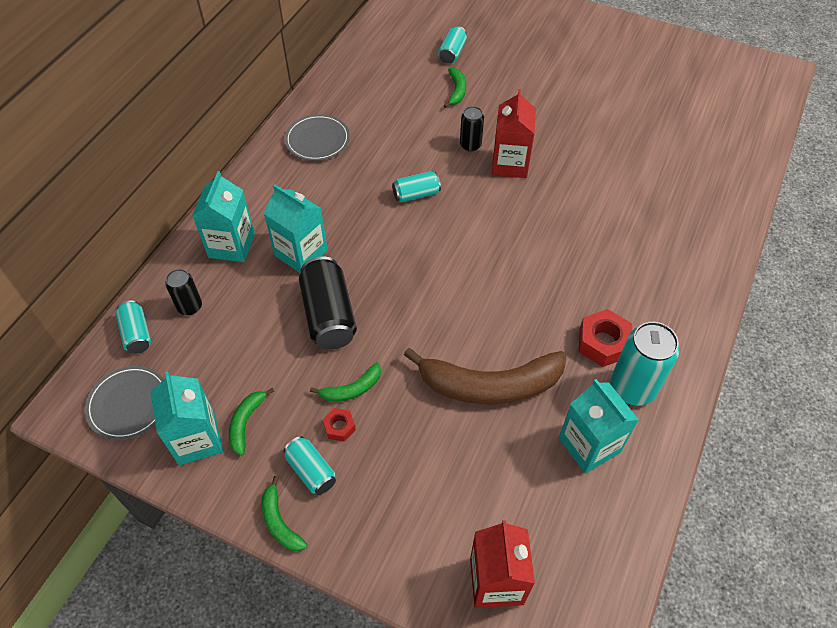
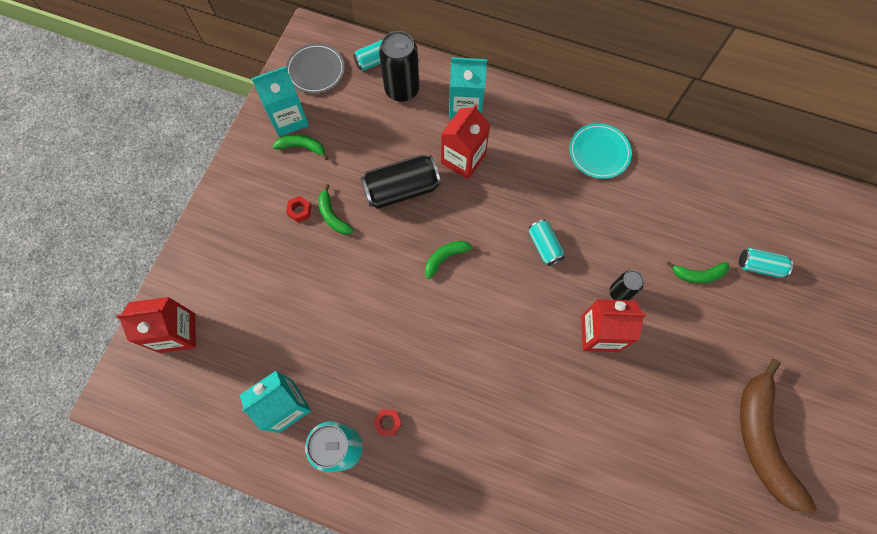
camera: 85 degrees right, 15 degrees up
black can [165,269,202,315] -> black can [379,31,419,102], size x1.74
green banana [261,476,307,551] -> green banana moved to [425,241,479,279]
turquoise carton [264,184,328,273] -> red carton [441,104,490,179]
turquoise can [283,436,336,495] -> none
grey plate [285,114,350,161] -> turquoise plate [569,123,632,179]
brown banana [404,348,566,404] -> brown banana moved to [740,359,817,514]
red nut [579,309,632,367] -> red nut [373,409,402,436], size x0.55

